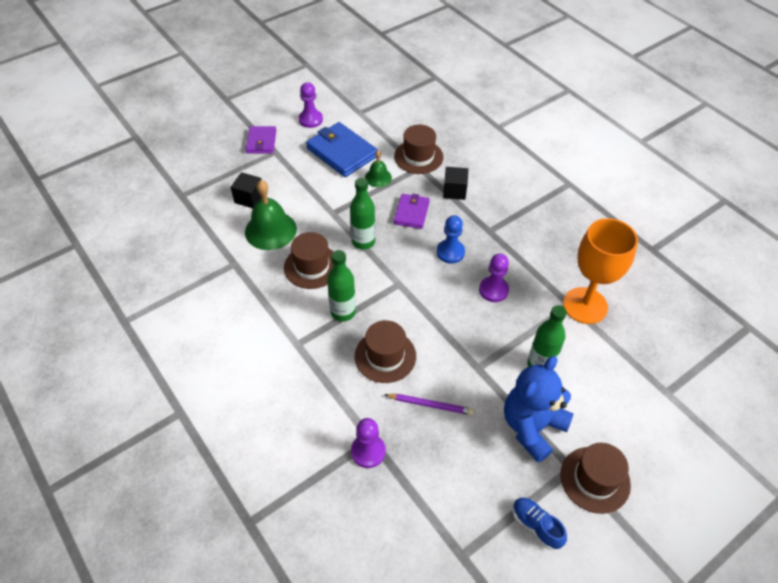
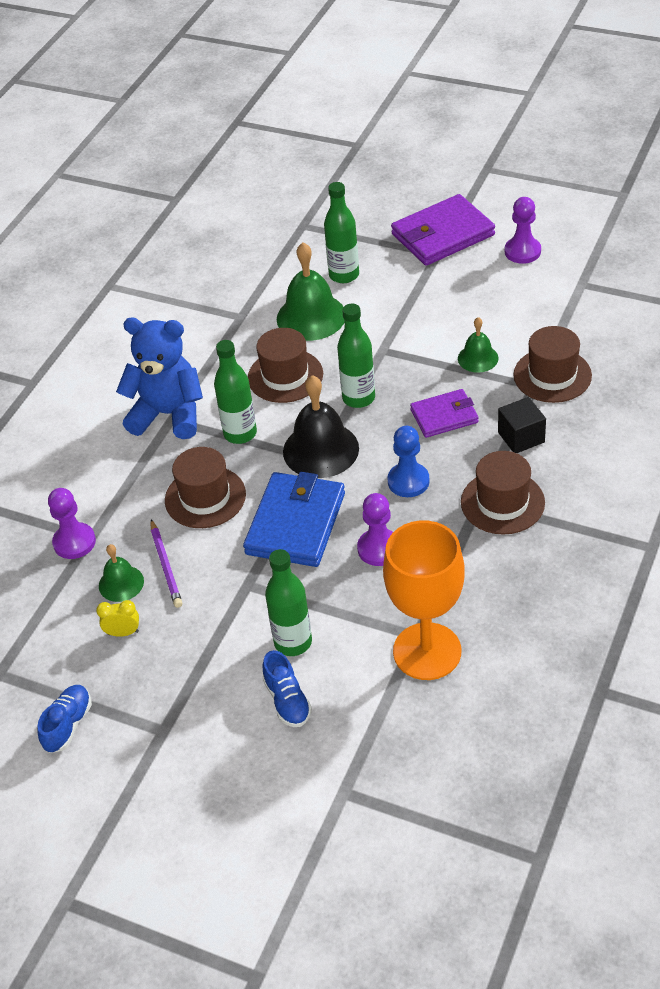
camera: 65 degrees right, 5 degrees down
black cube [231,172,262,208] -> green bottle [324,182,359,283]
purple wallet [246,126,276,154] -> purple wallet [391,194,495,266], size x1.66
blue wallet [306,122,378,177] -> blue wallet moved to [243,472,345,567]
blue teddy bear [504,356,574,463] -> blue teddy bear moved to [116,318,203,439]
brown hat [560,443,631,514] -> brown hat moved to [461,451,545,534]
none -> yellow clock [96,600,139,637]
none -> green bell [99,544,144,602]
none -> blue shoe [262,650,312,727]
none -> black bell [283,375,359,478]

